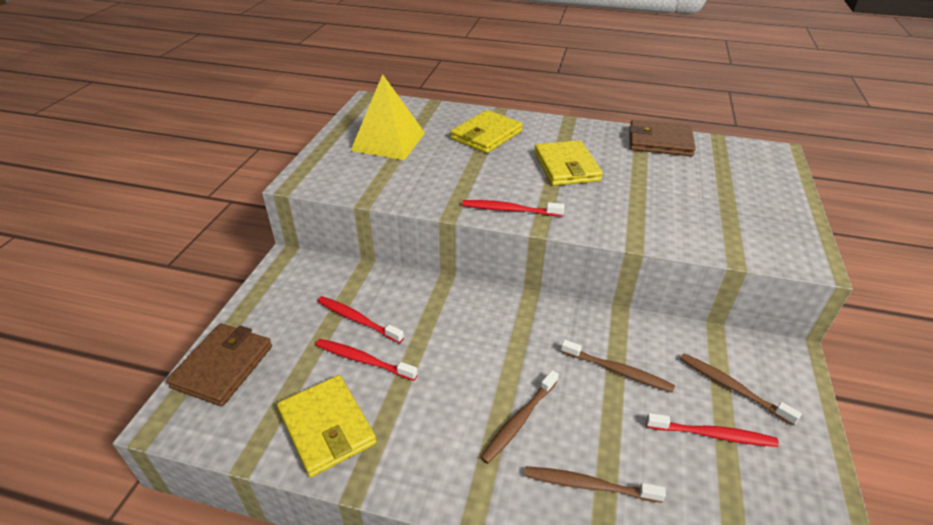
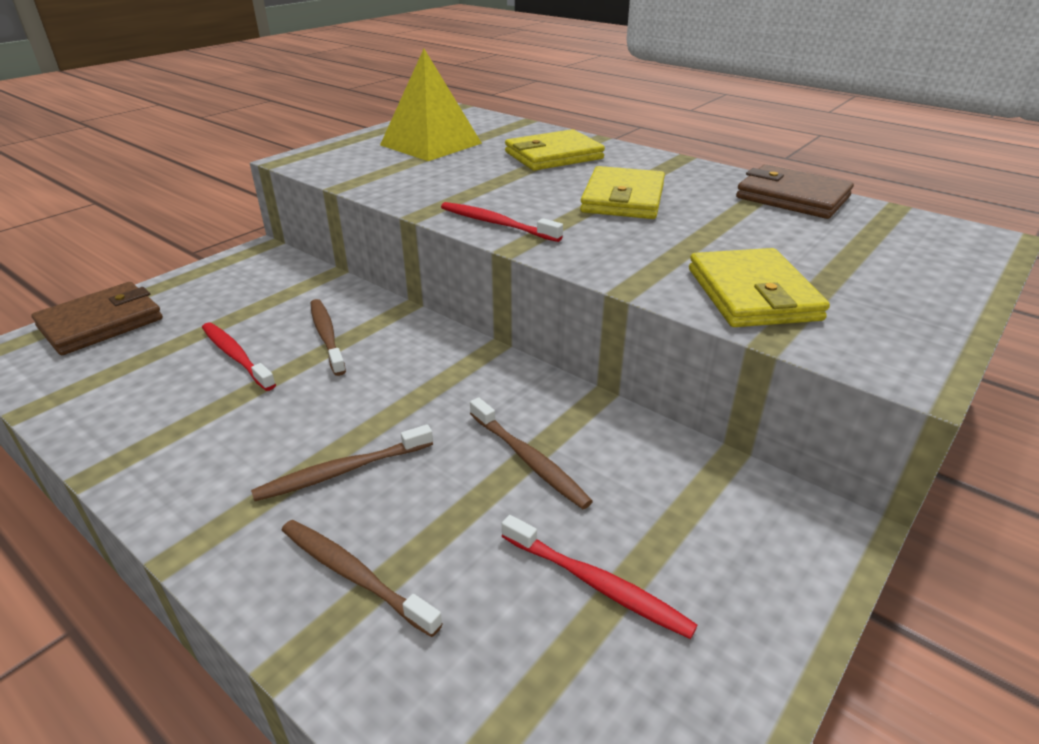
camera: 25 degrees right, 5 degrees down
yellow wallet [277,375,377,477] -> yellow wallet moved to [689,248,830,327]
red toothbrush [317,296,404,343] -> none
brown toothbrush [680,353,802,426] -> brown toothbrush moved to [311,299,346,376]

